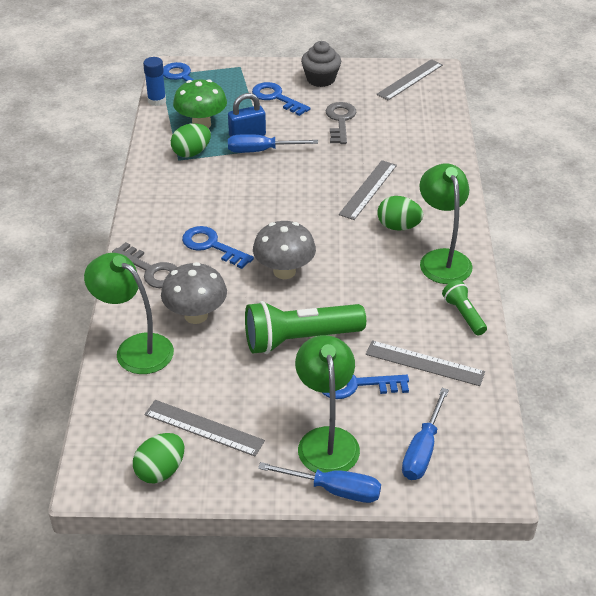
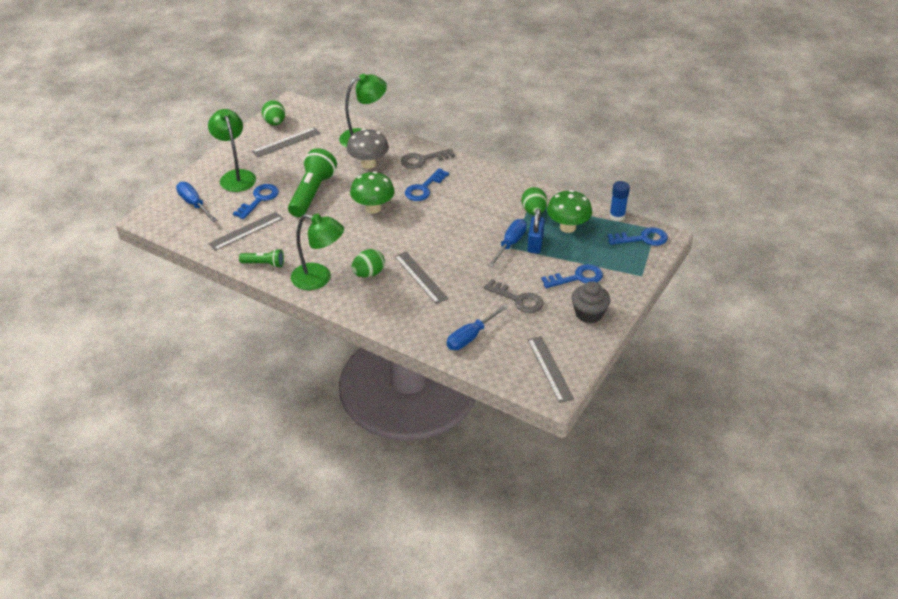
camera: 120 degrees right, 0 degrees up
blue key [182,226,254,269] -> blue key turned 150 degrees clockwise [405,168,449,201]
grey mushroom [253,221,316,279] -> green mushroom [350,171,395,214]
blue screwdriver [258,462,381,503] -> blue screwdriver moved to [447,304,509,350]
green lamp [295,335,360,473] -> green lamp turned 135 degrees counterclockwise [208,109,256,192]

